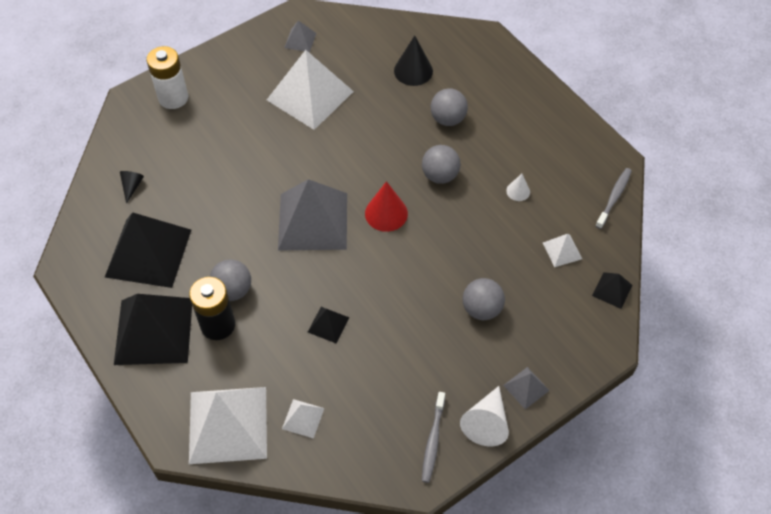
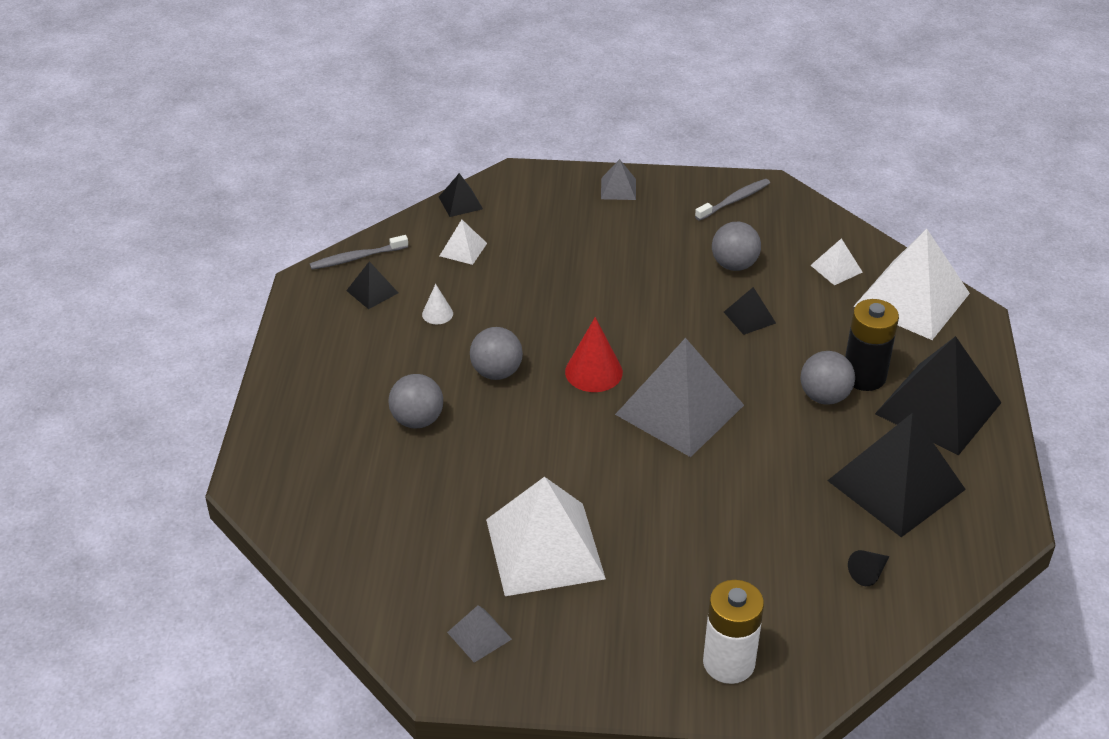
camera: 140 degrees left, 15 degrees down
black cone [394,35,433,86] -> none
white cone [460,386,509,446] -> none
grey ball [462,278,505,320] -> grey ball moved to [712,222,761,271]
none -> black pyramid [346,261,398,309]

